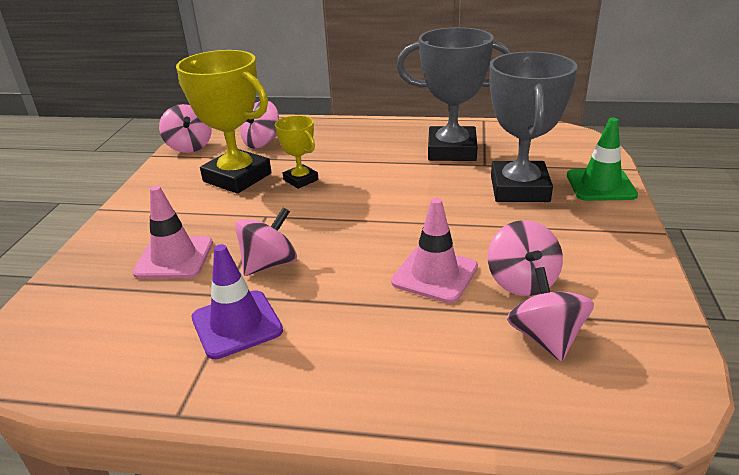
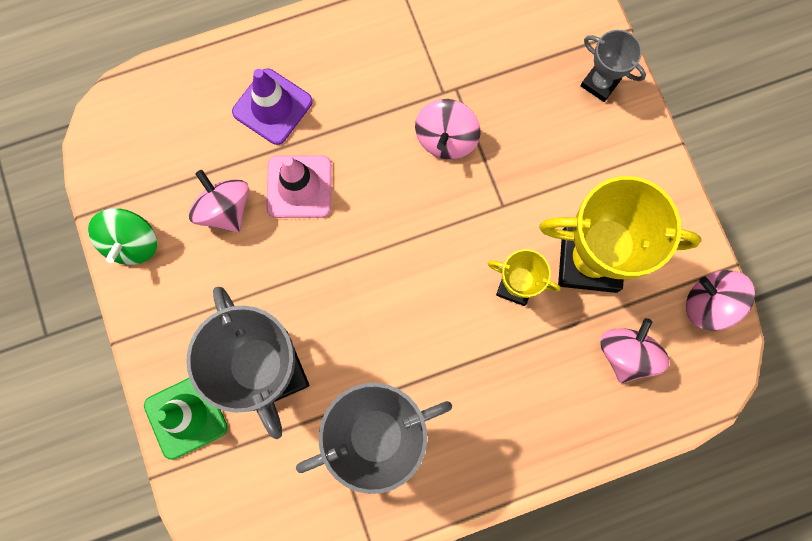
camera: 150 degrees right, 45 degrees up
pink traffic cone [132,186,213,279] -> none
purple traffic cone [192,244,283,359] -> purple traffic cone moved to [232,68,313,145]
pink spinning top [507,267,594,362] -> none
none -> green spinning top [88,208,157,265]
none -> grey trophy [581,30,646,102]

